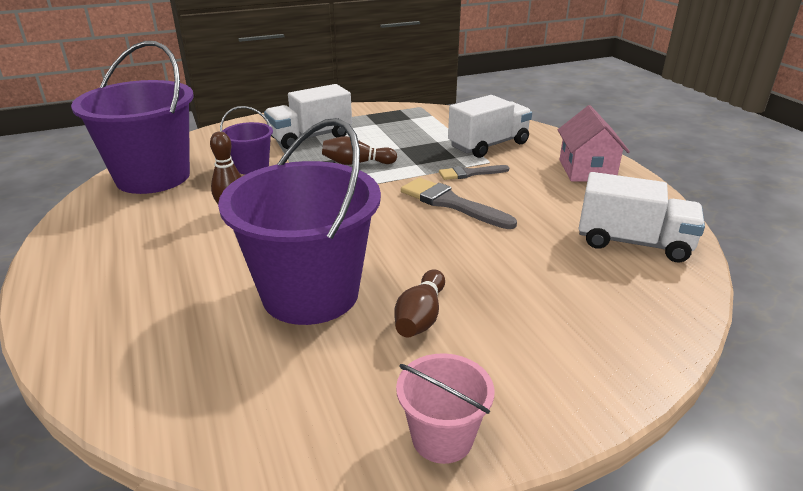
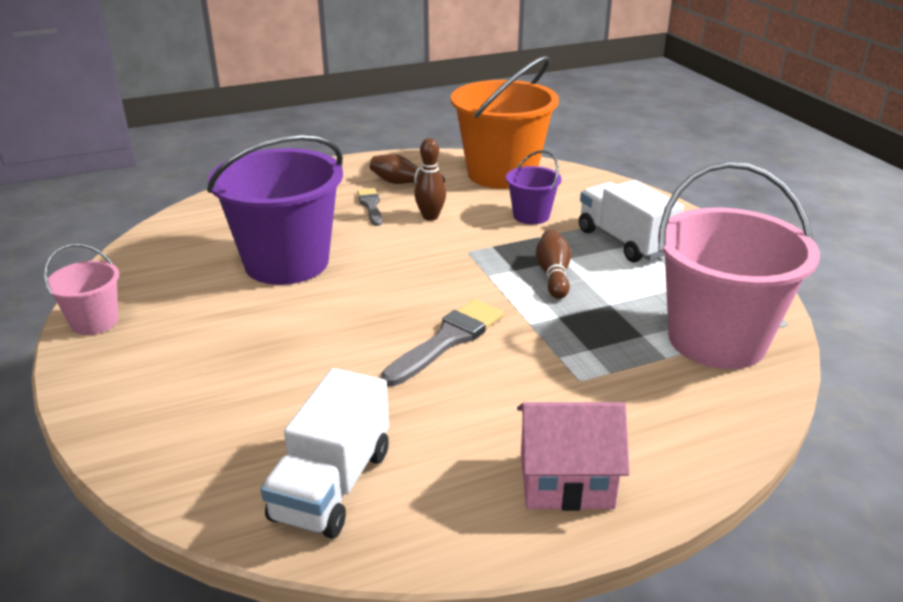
camera: 90 degrees right, 0 degrees up
purple bucket [71,41,194,194] -> orange bucket [451,56,559,189]
brown bowling pin [394,269,445,337] -> brown bowling pin moved to [370,154,445,184]
grey brush [439,165,509,180] -> grey brush moved to [357,188,382,226]
white truck [448,95,532,158] -> none
none -> pink bucket [658,161,820,369]

